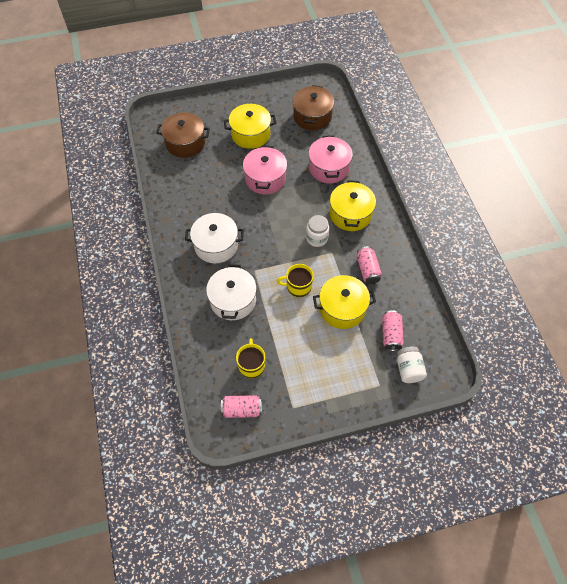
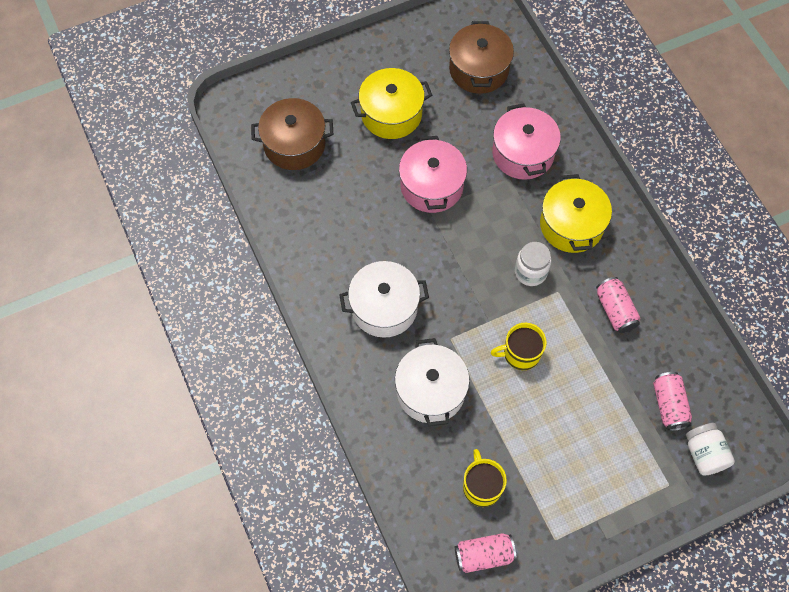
camera: 10 degrees left, 5 degrees up
yellow pot [313,275,376,329] -> none

